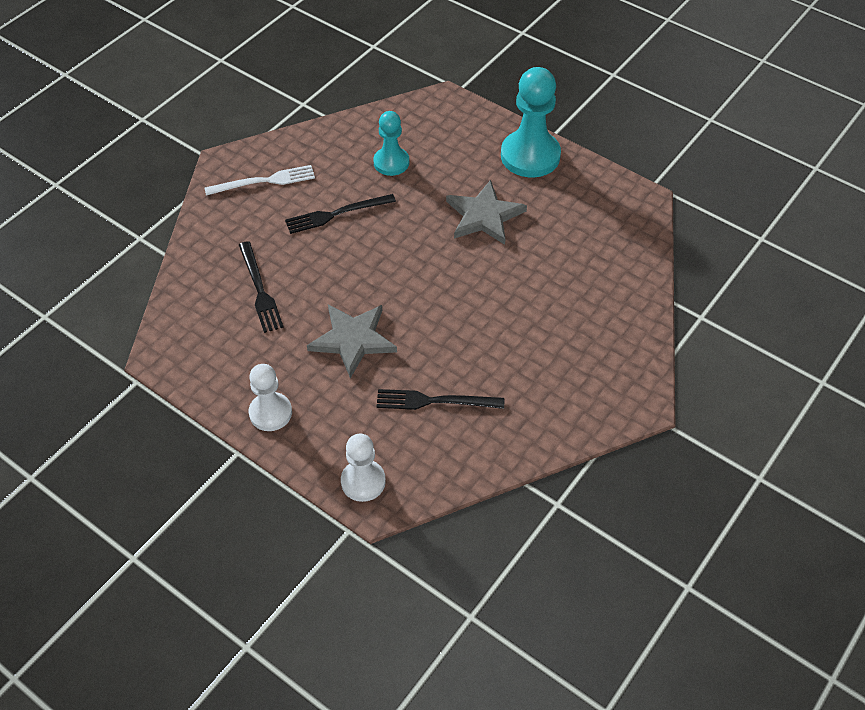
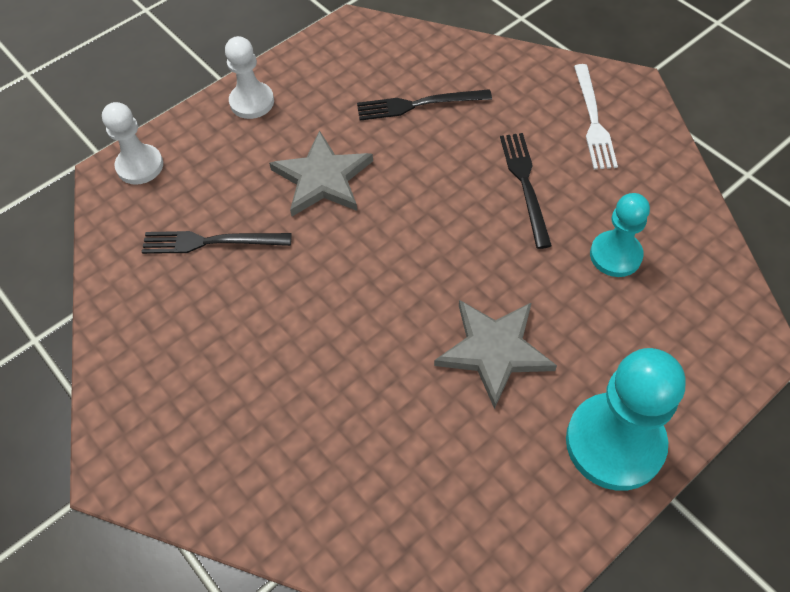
camera: 105 degrees right, 5 degrees up
black fork [377,389,504,410] -> black fork turned 105 degrees counterclockwise [142,231,292,254]

